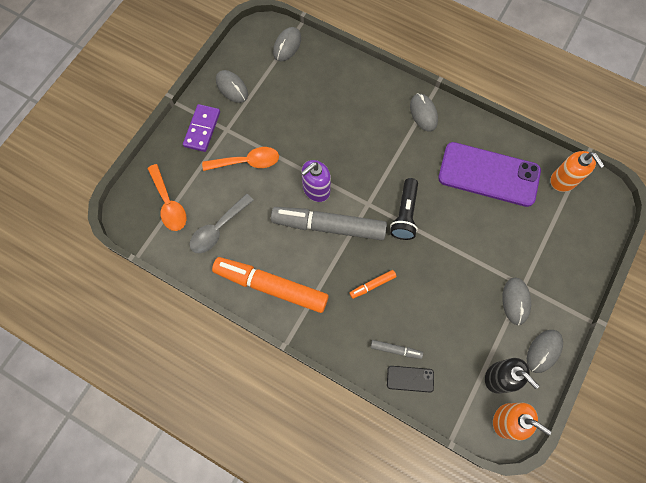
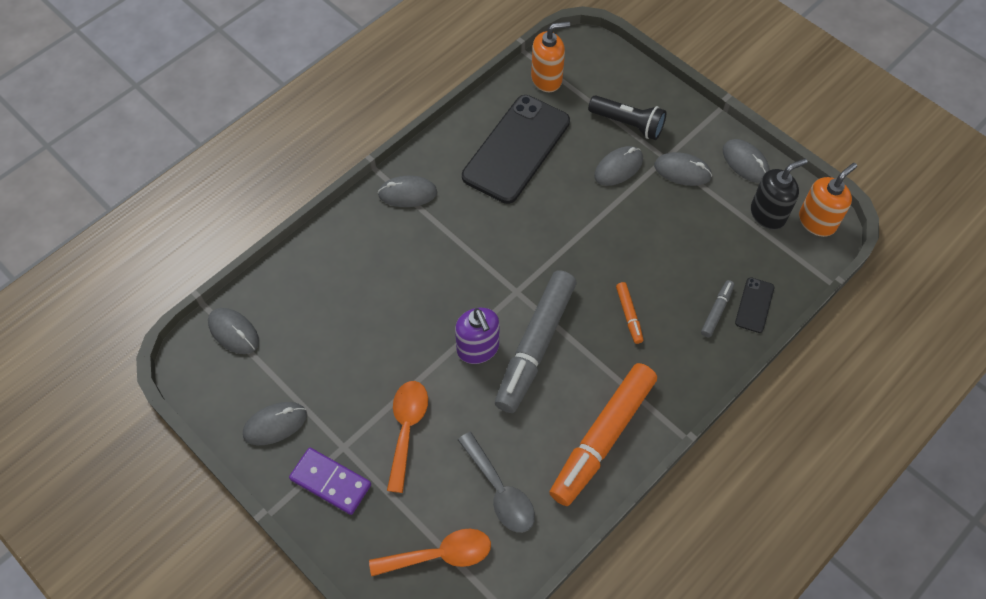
camera: 75 degrees left, 10 degrees down
black flashlight [390,178,418,240] -> black flashlight moved to [588,96,667,140]
purple phone [438,142,541,207] -> black phone [462,95,570,204]
none -> grey mouse [594,146,643,186]

